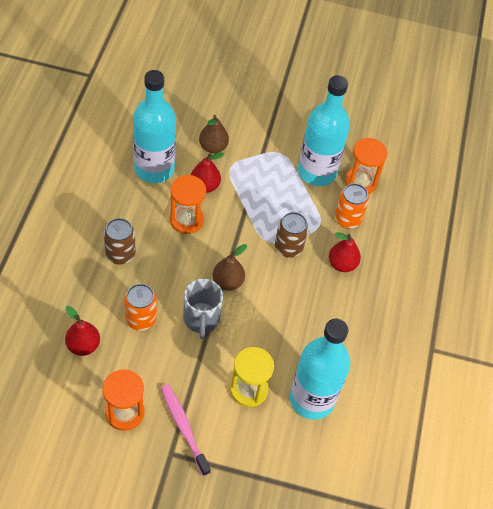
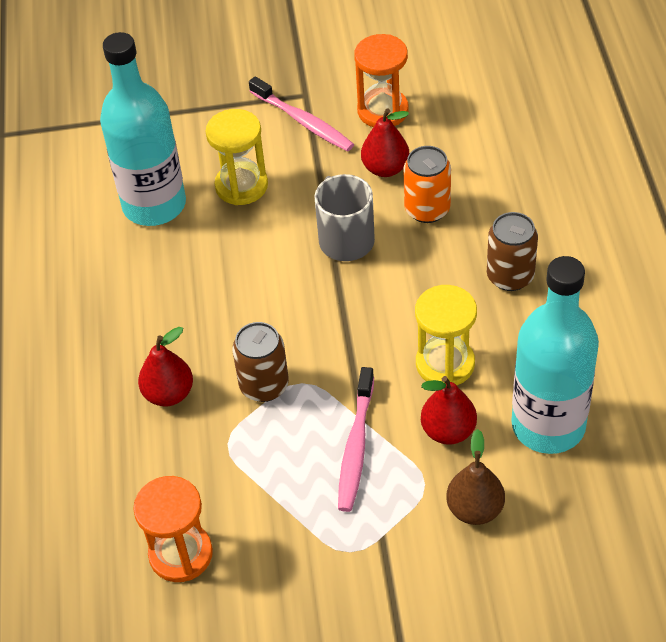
camera: 170 degrees right, 5 degrees down
red pear [65,306,100,356] -> red pear moved to [361,108,409,177]
orange hourglass [170,175,206,234] -> yellow hourglass [415,285,477,385]
brown pear [212,244,247,291] -> none
turquoise bottle [298,75,350,186] -> none
orange can [335,183,369,229] -> none
none -> pink toothbrush [338,367,374,512]

